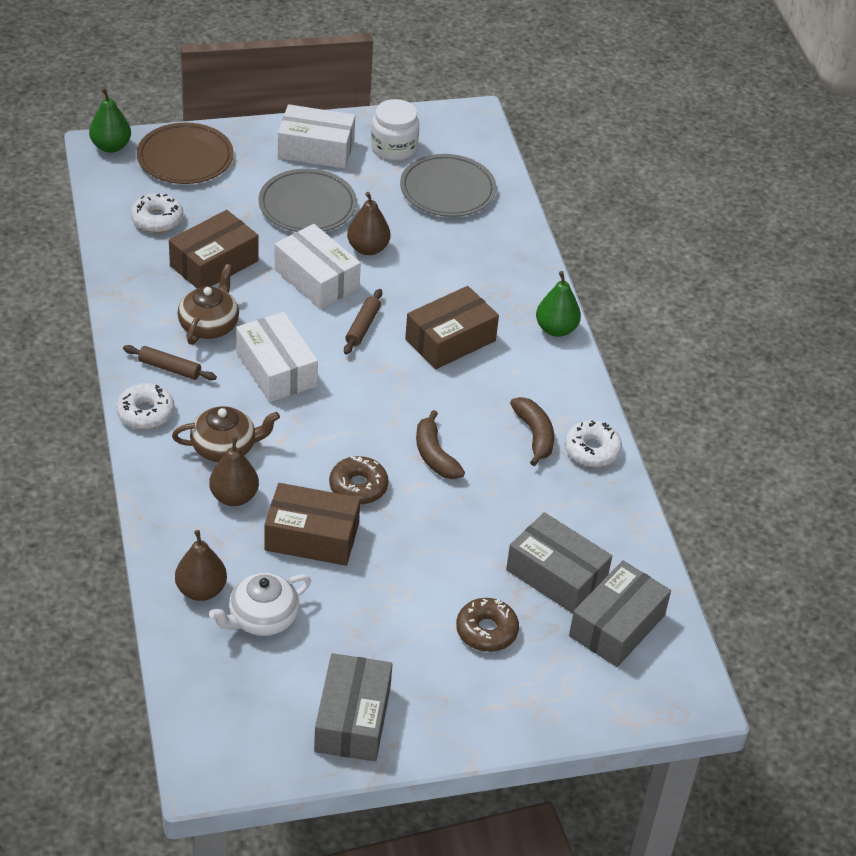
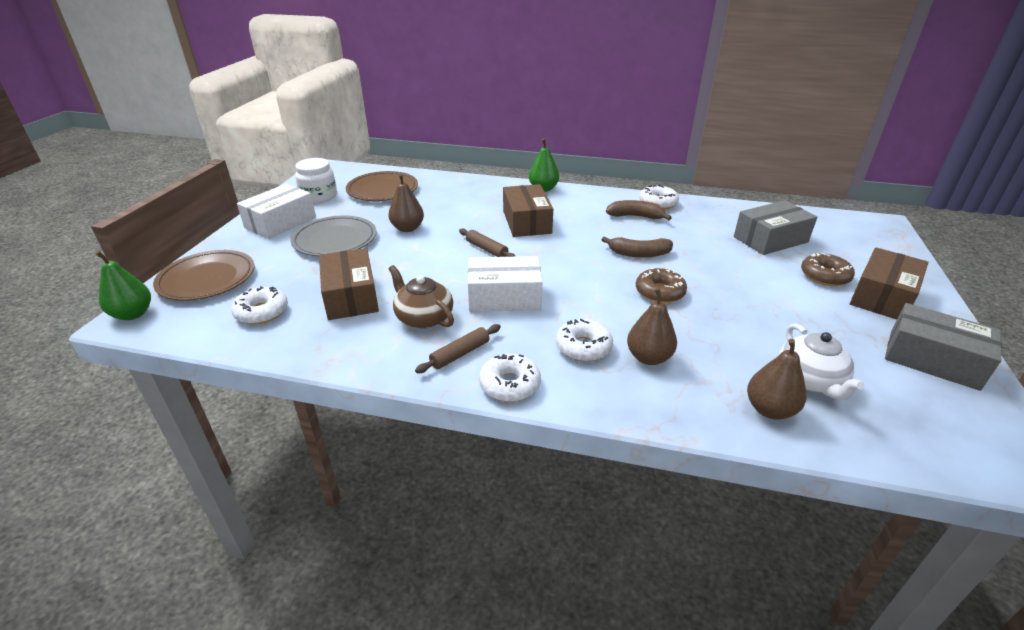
camera: 60 degrees left, 10 degrees down
brown teapot [172,406,280,462] -> white donut [556,319,613,362]
brown box [264,483,360,566] -> brown box moved to [850,247,928,320]
white box [275,224,361,309] -> none
grey plate [400,154,497,217] -> brown plate [346,171,418,201]
grey box [569,560,671,667] -> none

